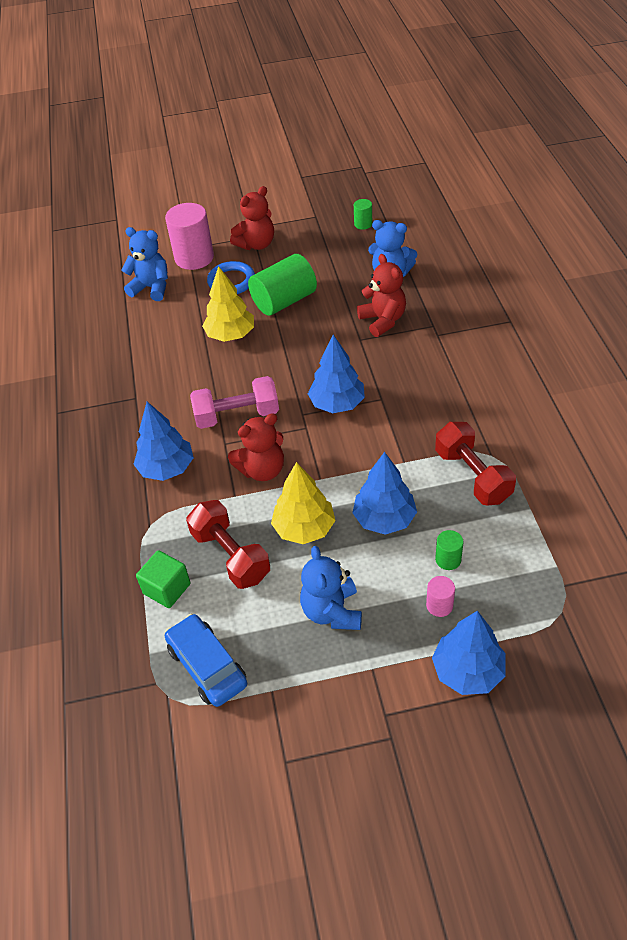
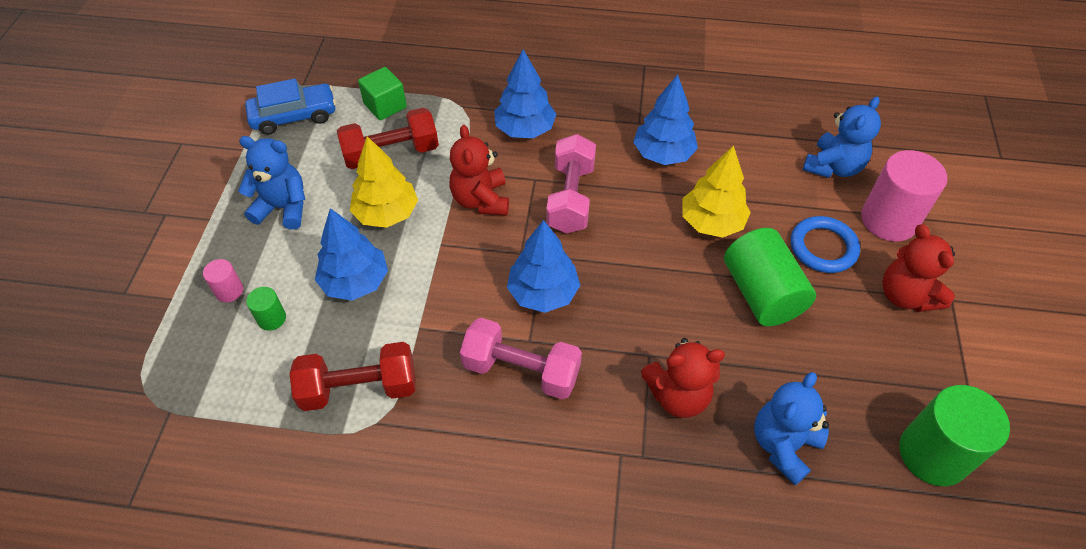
camera: 105 degrees right, 5 degrees up
green cylinder [354,199,372,230] -> green cylinder [899,385,1010,486], size x2.13
blue tree [432,611,505,695] -> blue tree moved to [633,74,698,165]
none -> pink dumbbell [460,318,582,400]

